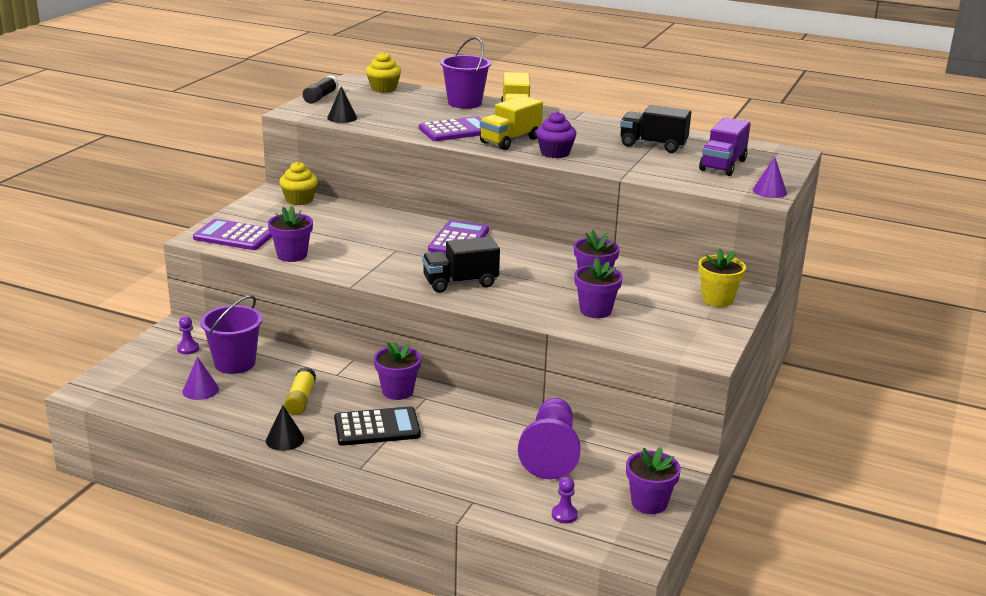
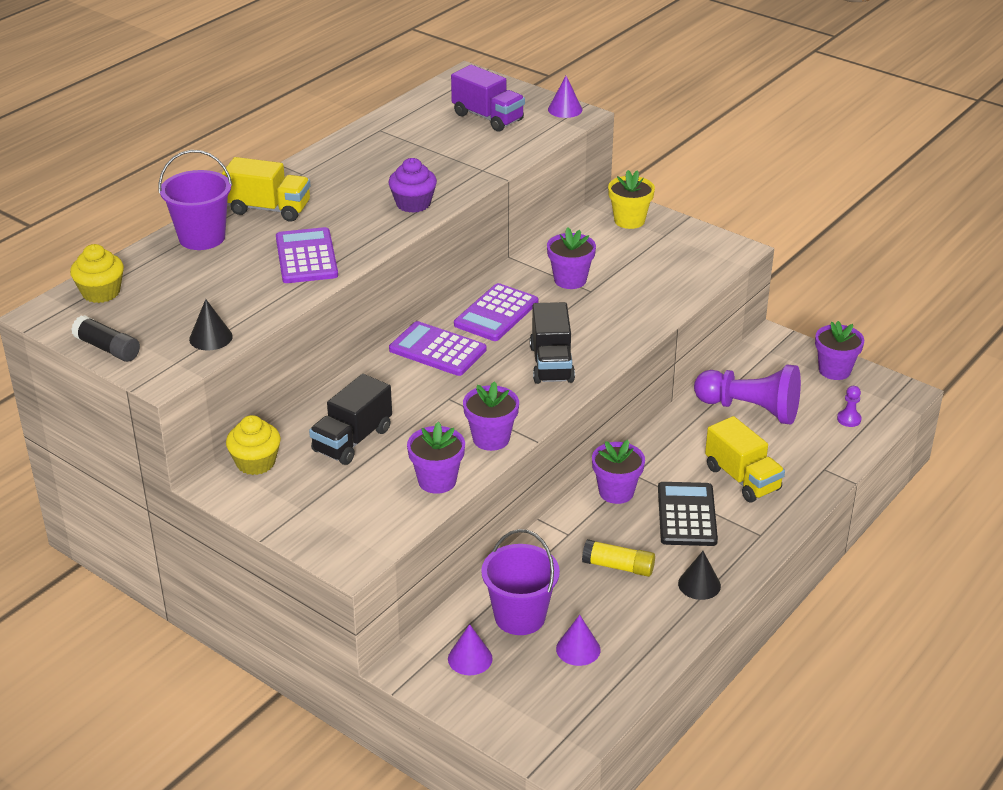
camera: 75 degrees left, 10 degrees up
purple pawn [177,316,199,354] -> purple cone [448,624,493,675]
purple calculator [193,219,272,250] -> purple calculator moved to [454,283,538,341]
yellow truck [480,96,543,150] -> yellow truck moved to [705,416,785,502]
purple flower pot [574,258,623,318] -> purple flower pot moved to [463,381,519,451]
black truck [620,105,691,153] -> black truck moved to [309,374,392,465]

